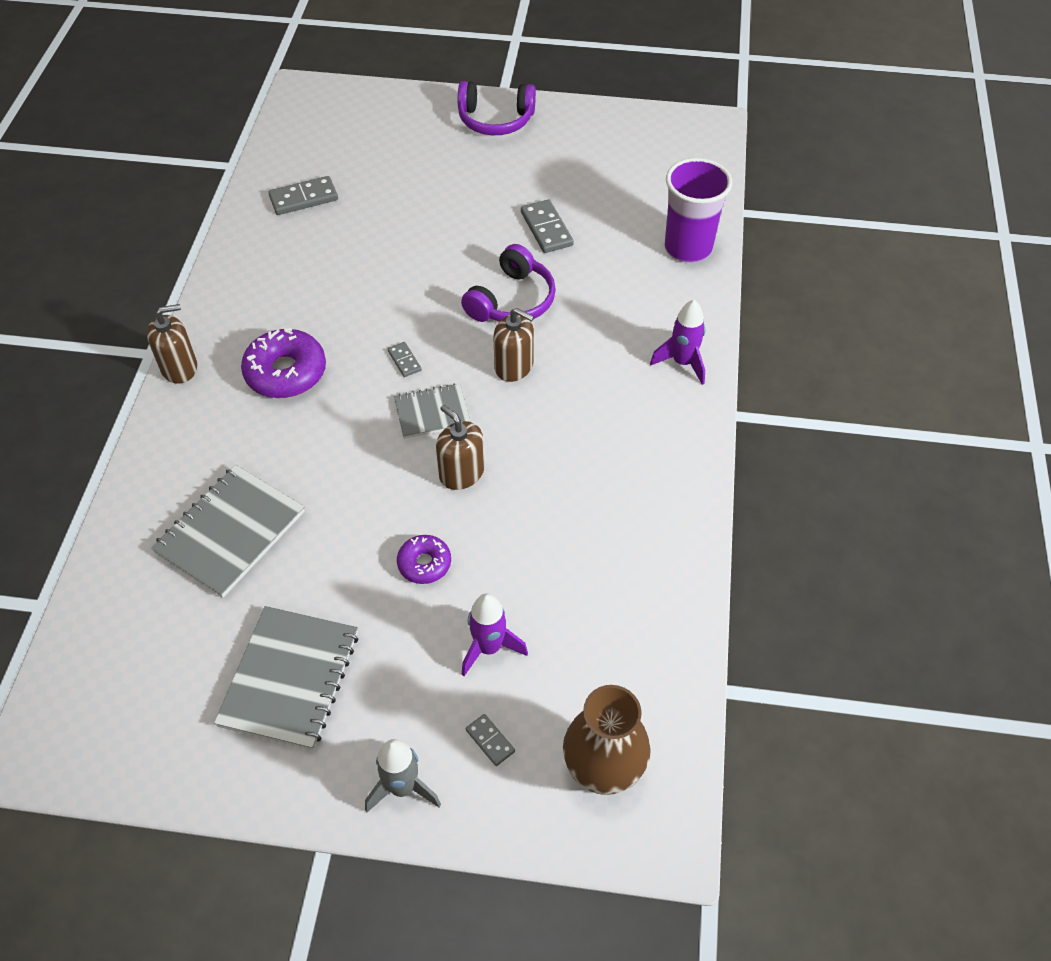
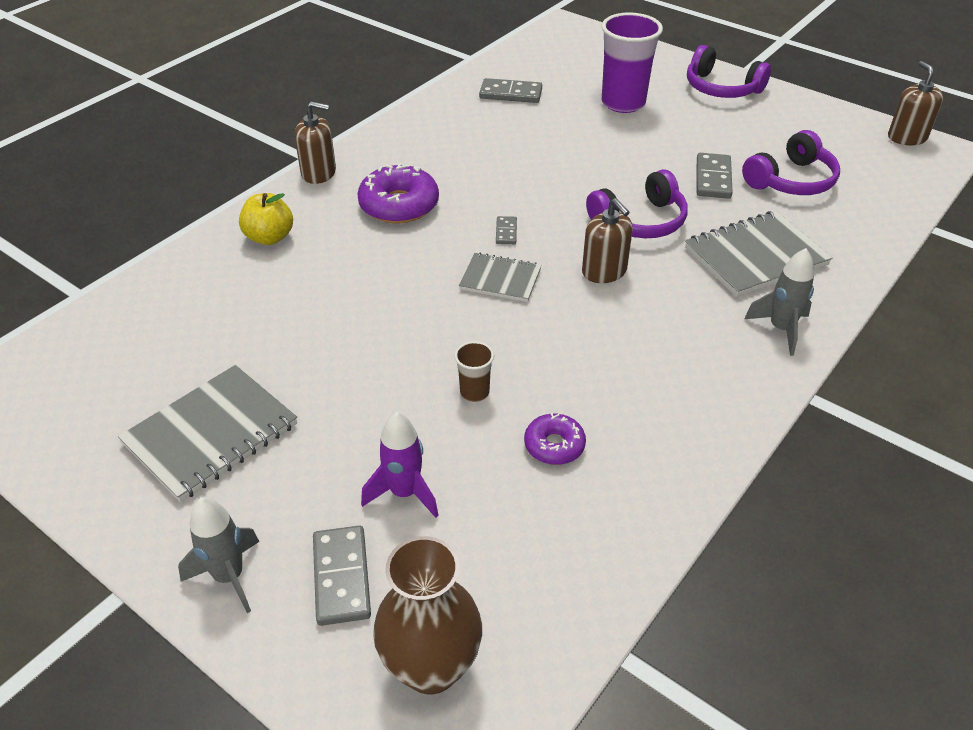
camera: 30 degrees right, 10 degrees down
grey notebook [151,465,304,598] -> grey notebook moved to [685,211,832,297]
purple donut [397,535,451,584] -> purple donut moved to [524,413,586,465]
brown soap dispenser [436,405,484,490] -> brown soap dispenser moved to [888,61,943,145]
grey domino [466,714,515,766] -> grey domino [313,526,371,626], size x1.78
purple rocket [650,300,705,385] -> grey rocket [744,248,814,356]
purple cup [665,158,732,263] -> purple cup moved to [601,12,663,113]
none -> yellow apple [239,193,293,245]
none -> brown cup [455,341,494,402]
none -> purple headphones [742,130,840,195]

